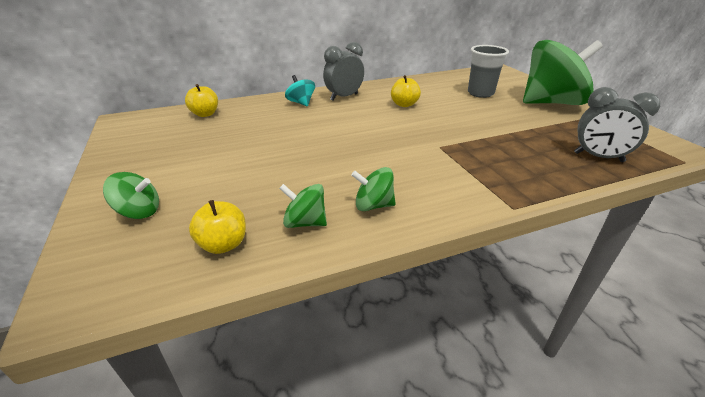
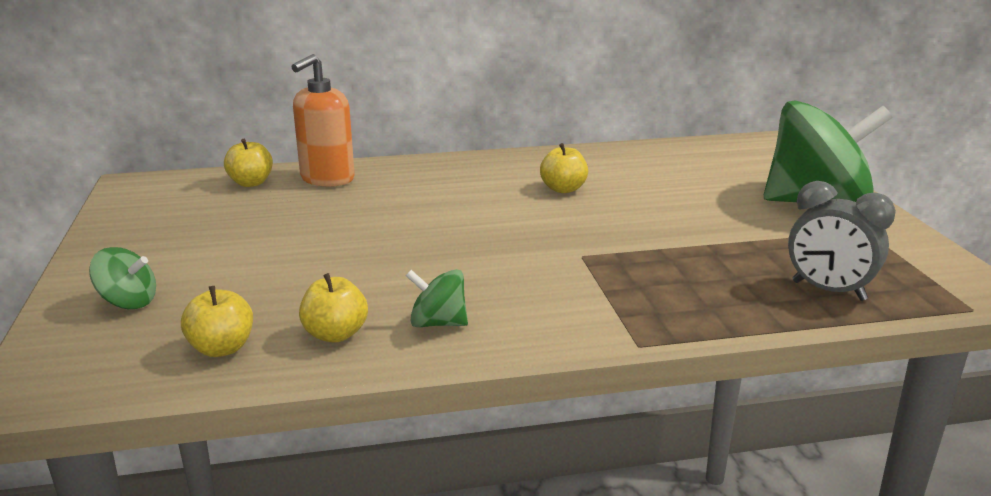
camera: 10 degrees right, 10 degrees down
green spinning top [279,184,327,228] -> yellow apple [299,273,368,343]
turquoise spinning top [285,75,315,106] -> none
grey clock [323,42,364,100] -> none
grey cup [468,45,509,98] -> none
none -> orange soap dispenser [291,54,355,187]

